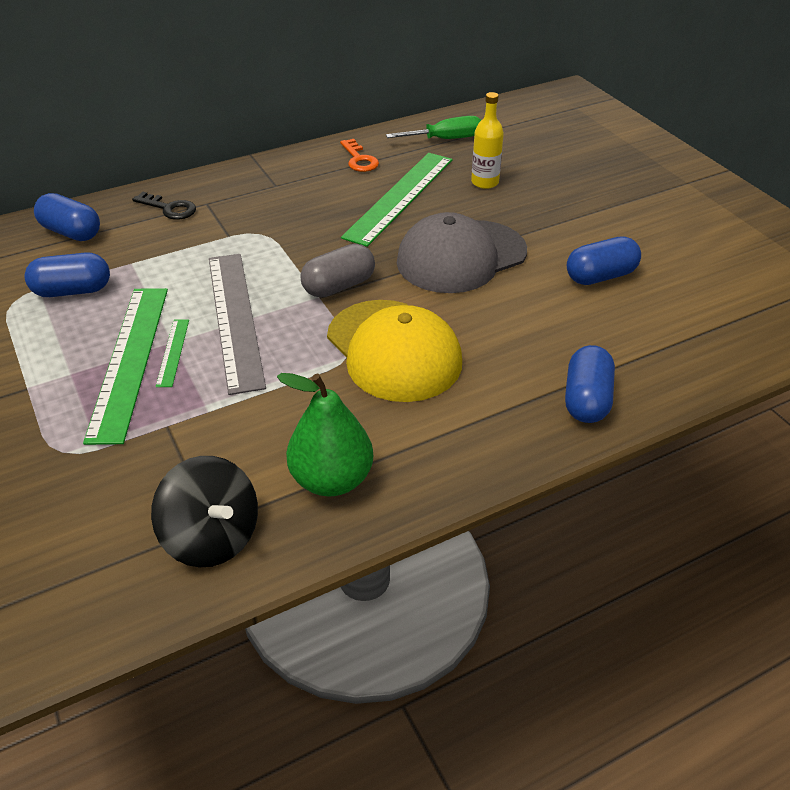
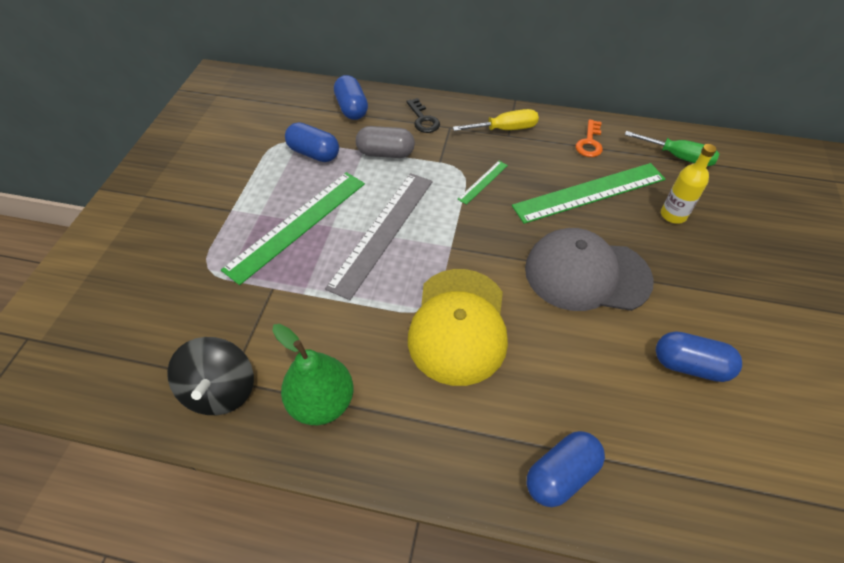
camera: 40 degrees right, 10 degrees up
green ruler [156,319,189,387] -> green ruler moved to [457,161,508,205]
grey capsule [301,244,375,297] -> grey capsule moved to [356,126,415,158]
none -> yellow screwdriver [453,109,539,131]

